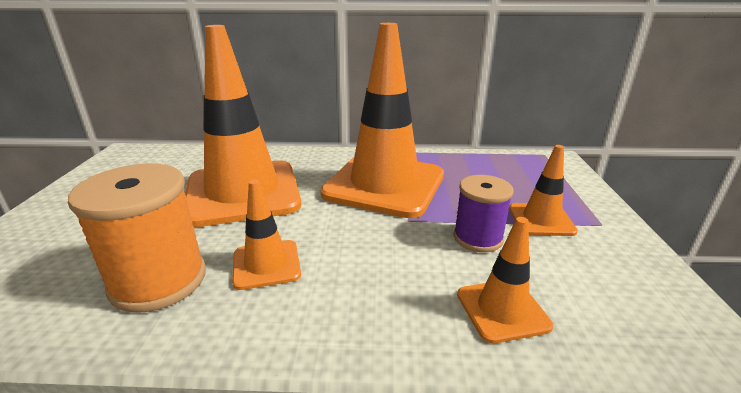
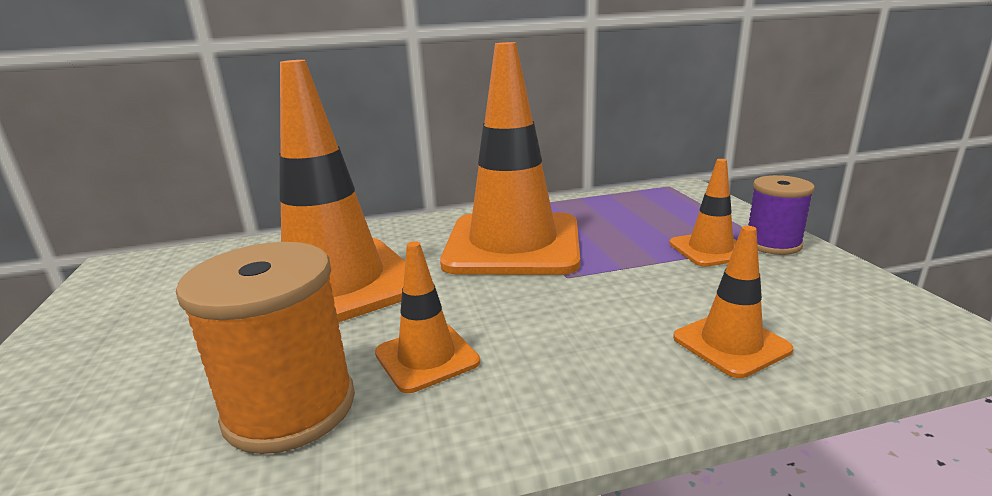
camera: 15 degrees left, 5 degrees down
purple spool [453,175,513,252] -> purple spool moved to [748,175,815,255]

